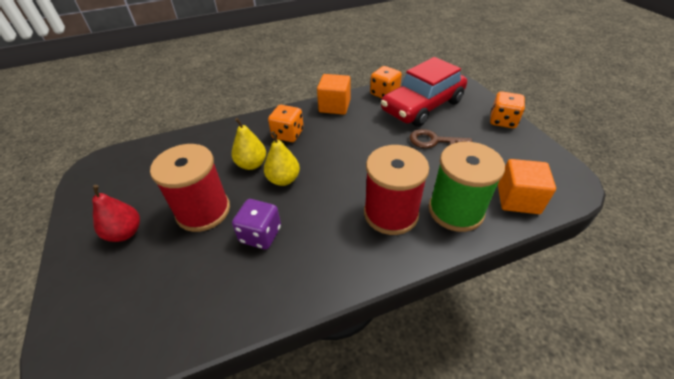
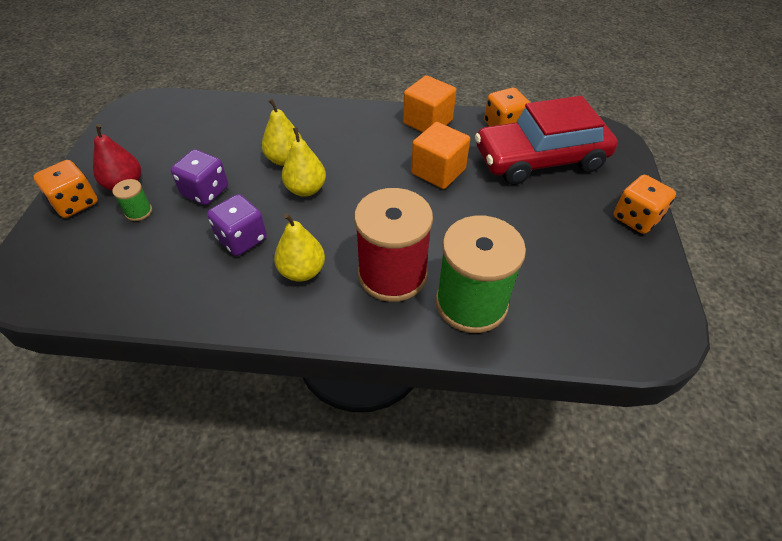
camera: 25 degrees right, 5 degrees up
red spool [150,144,230,232] -> purple dice [171,149,228,205]
orange dice [268,105,304,142] -> orange dice moved to [33,160,98,218]
brown key [409,129,472,148] -> none
orange cube [498,159,556,214] -> orange cube moved to [411,122,470,189]
none -> green spool [112,179,152,221]
none -> yellow pear [274,213,325,282]

